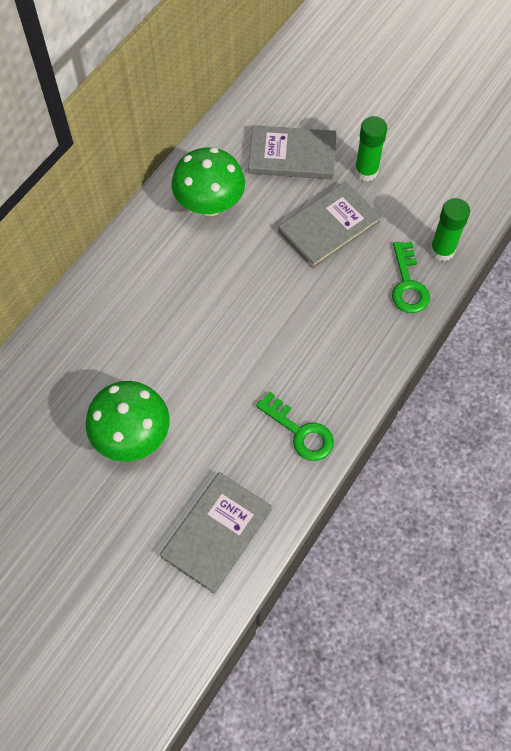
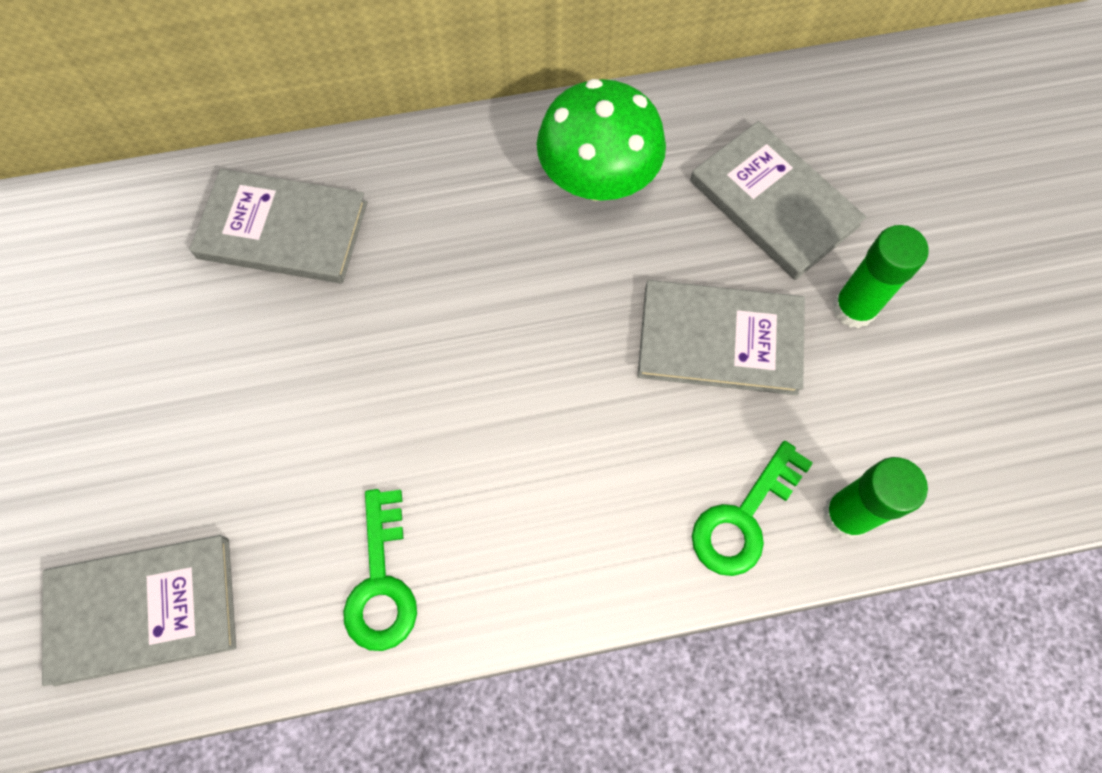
camera: 45 degrees right, 5 degrees up
green mushroom [86,381,170,462] -> none
none -> grey book [190,169,367,283]

